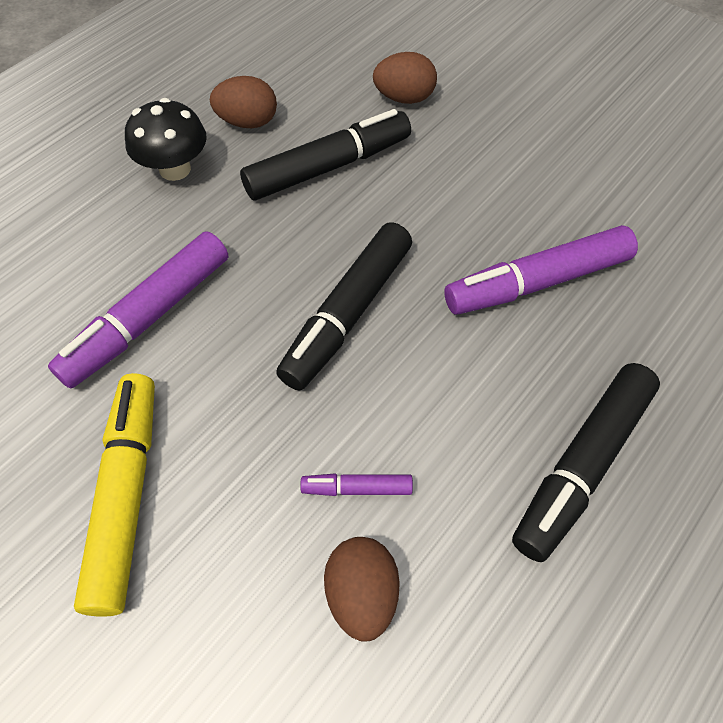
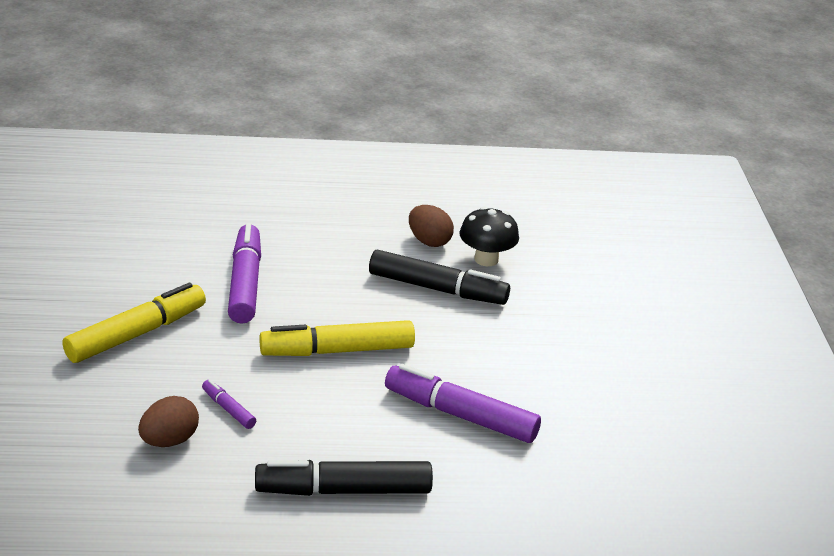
camera: 45 degrees right, 25 degrees down
purple marker [48,232,228,389] -> purple marker turned 90 degrees clockwise [228,223,261,324]
black mushroom [125,98,207,181] -> black mushroom moved to [459,207,519,266]
black marker [276,222,412,391] -> yellow marker [259,320,415,356]
brown egg [373,52,437,104] -> none

